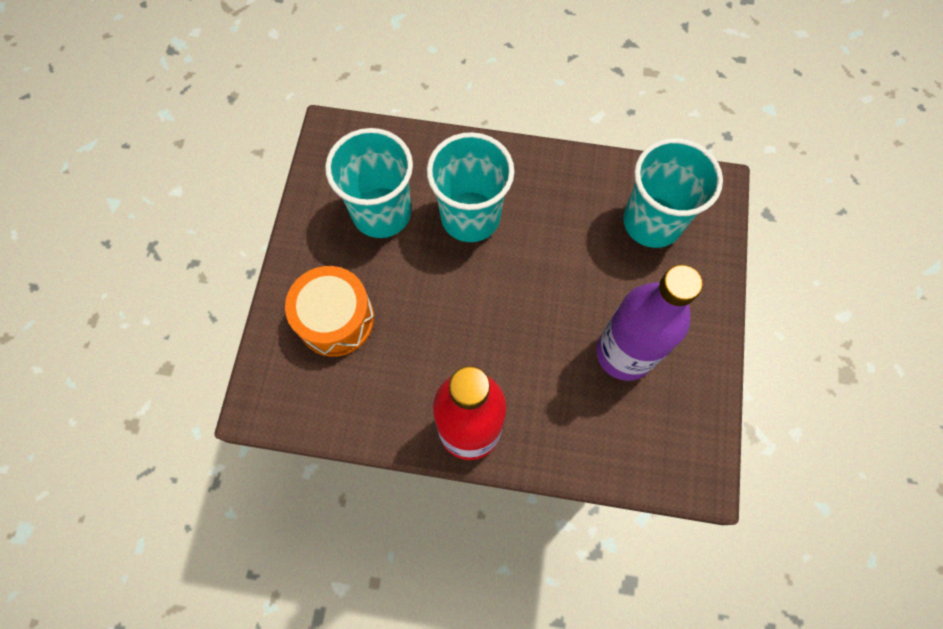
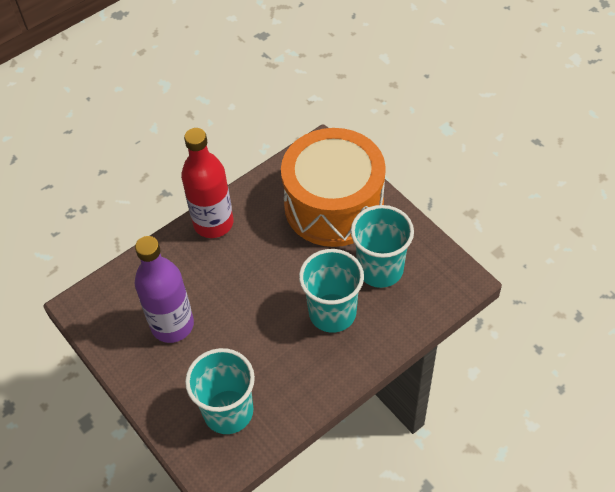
camera: 135 degrees right, 15 degrees down
orange drum [285,266,374,357] -> orange drum [281,128,386,247], size x1.85

